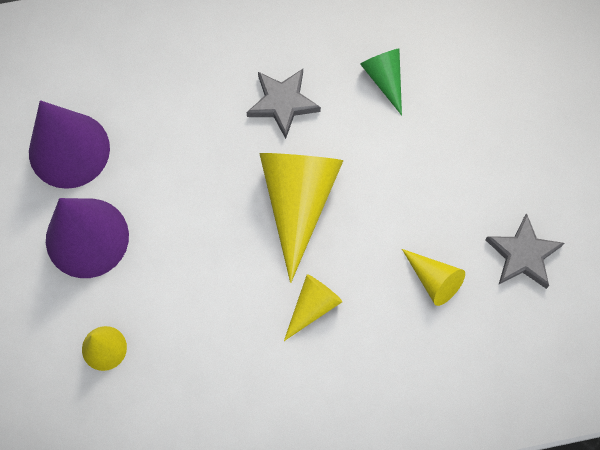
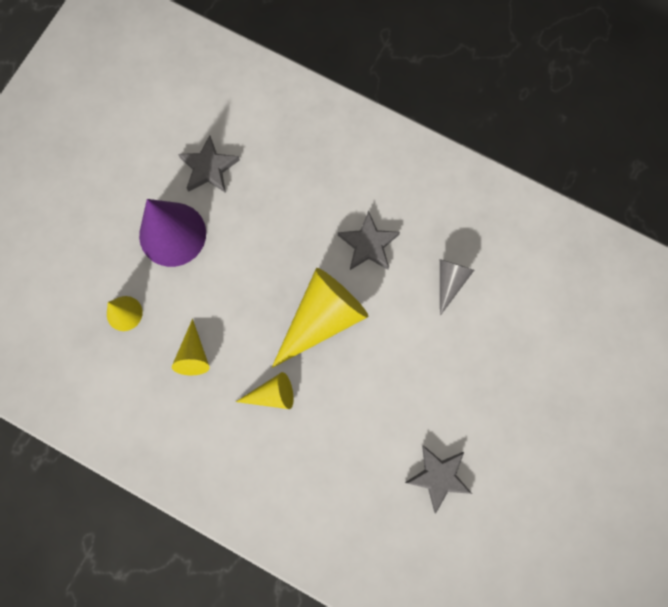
camera: 40 degrees right, 5 degrees up
purple cone [29,100,110,189] -> grey star [178,135,240,193]
green cone [360,48,402,116] -> grey cone [440,259,474,316]
yellow cone [402,249,465,306] -> yellow cone moved to [172,319,210,375]

